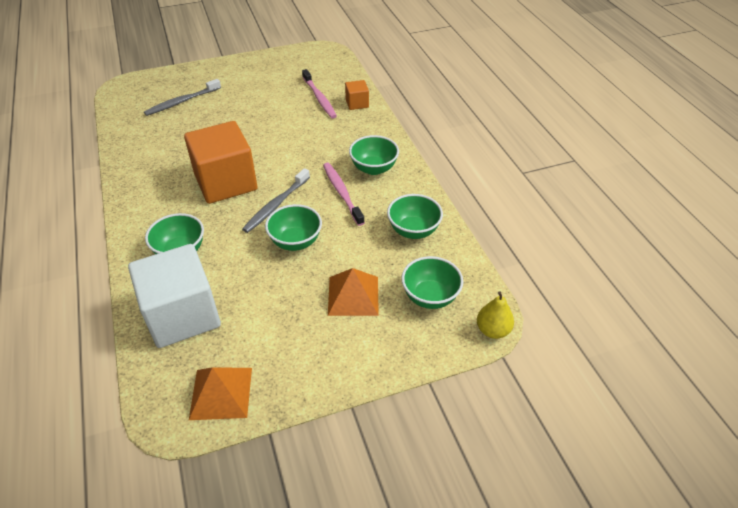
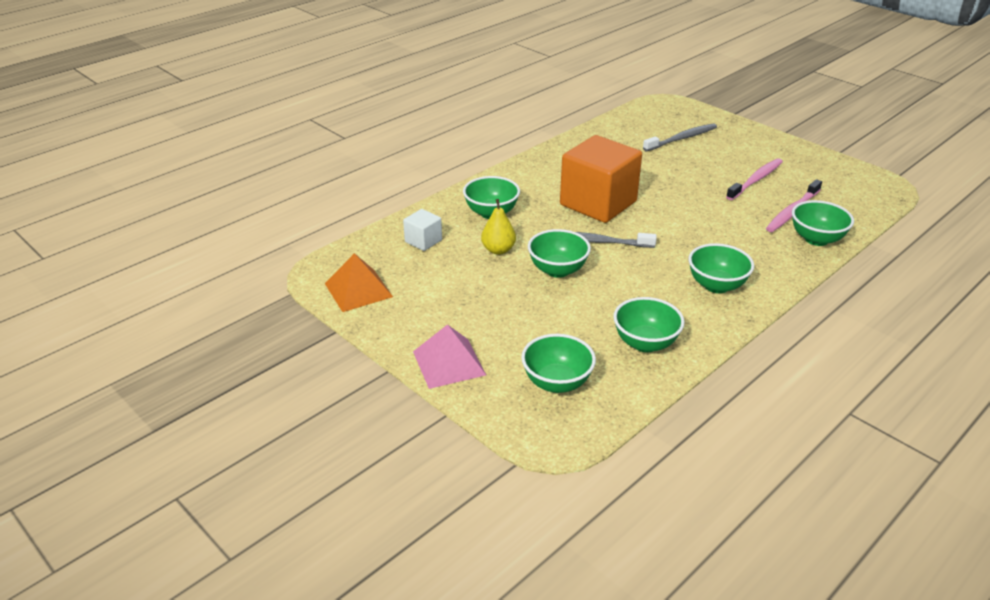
camera: 65 degrees right, 10 degrees down
white cube [128,244,221,348] -> white cube [403,209,442,251], size x0.45
grey toothbrush [144,79,221,116] -> grey toothbrush turned 120 degrees clockwise [643,124,717,151]
pink toothbrush [323,163,365,226] -> pink toothbrush moved to [726,158,783,200]
orange pyramid [328,268,379,316] -> none
orange cube [345,80,369,110] -> green bowl [792,200,854,246]
yellow pear [477,291,514,339] -> yellow pear moved to [481,199,516,255]
none -> pink pyramid [413,324,486,389]

